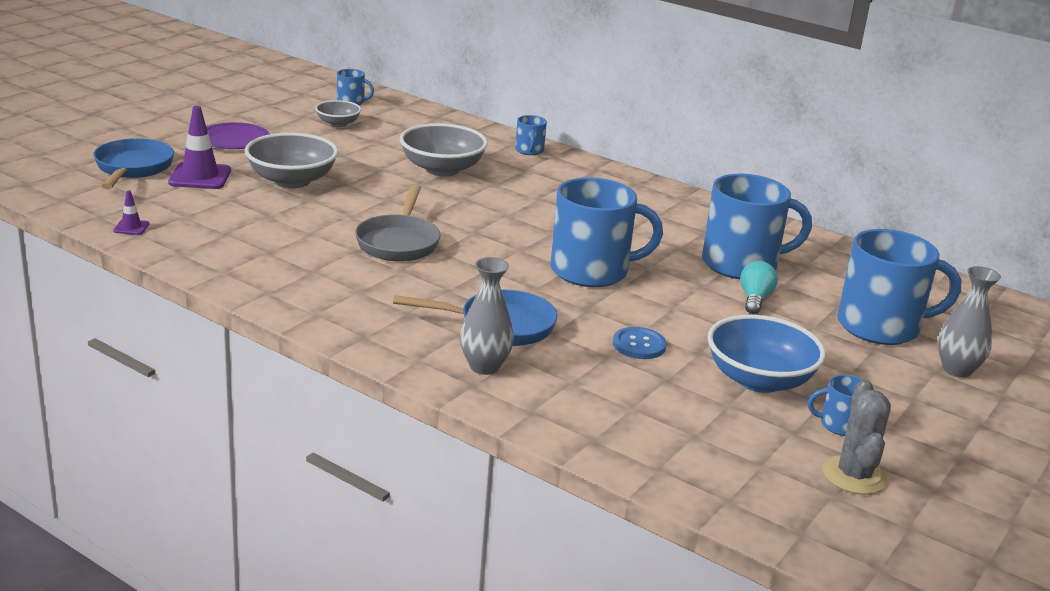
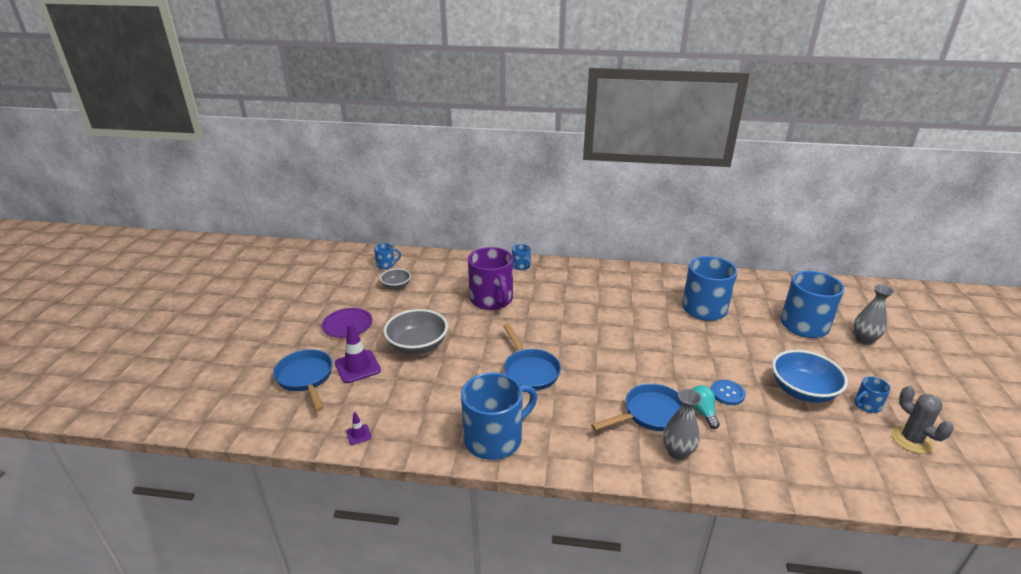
camera: 25 degrees left, 5 degrees up
grey pan [355,184,441,262] -> blue pan [503,323,561,390]
grey bowl [400,123,488,176] -> purple mug [468,247,513,310]
blue mug [551,177,663,287] -> blue mug moved to [461,372,537,460]
turquoise light bulb [740,261,778,314] -> turquoise light bulb moved to [692,385,720,429]

